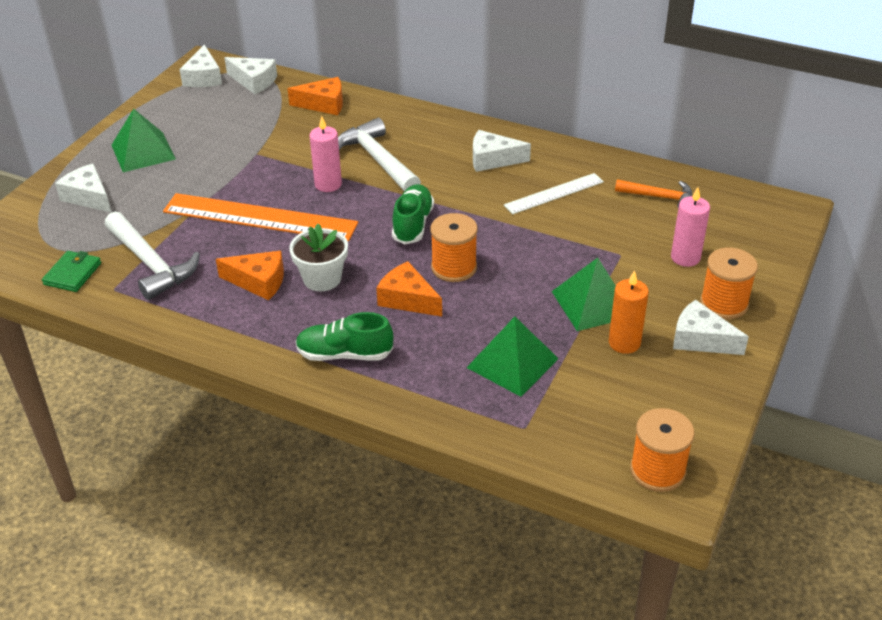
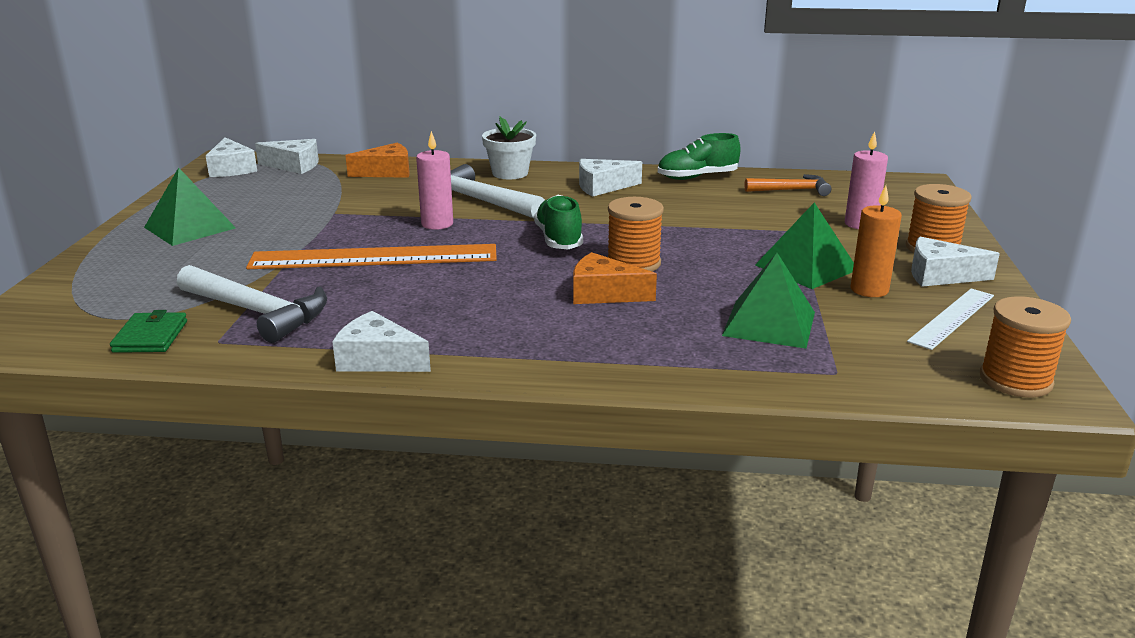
camera: 20 degrees left, 15 degrees down
white cheese [55,164,112,213] -> white cheese moved to [332,311,431,372]
orange cheese [216,251,284,300] -> none
white flower pot [289,224,348,291] -> white flower pot moved to [482,116,536,179]
green shoe [296,312,393,361] -> green shoe moved to [658,133,741,180]
white ruler [504,173,604,214] -> white ruler moved to [907,288,994,350]

